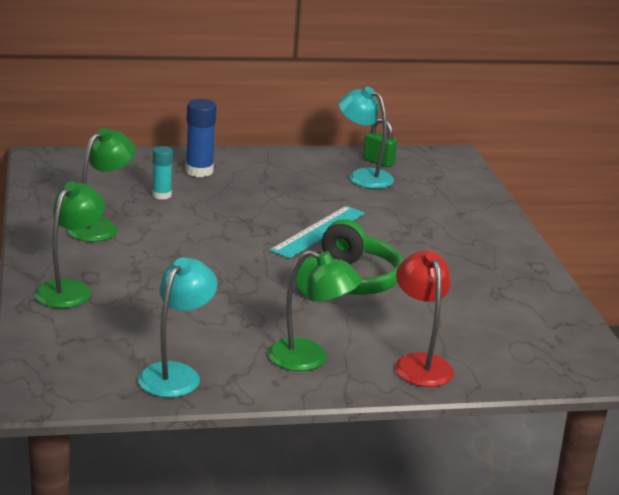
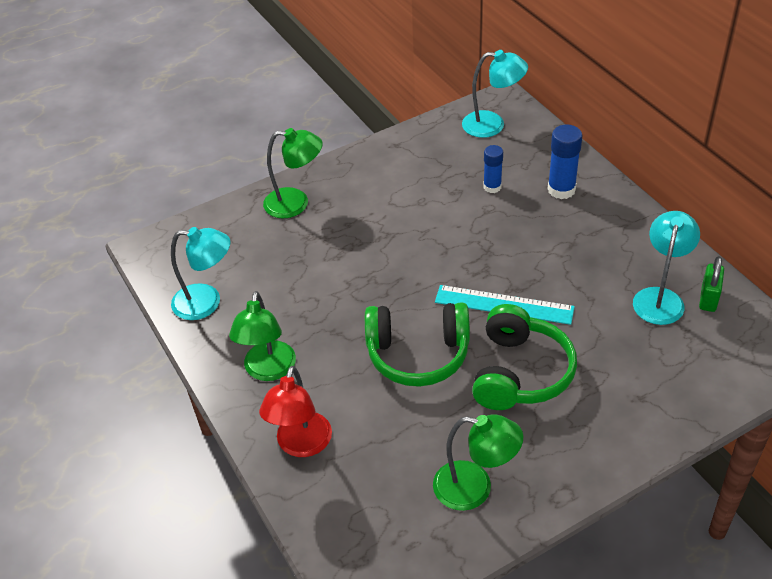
camera: 75 degrees right, 20 degrees up
green lamp [67,127,135,242] -> green lamp moved to [433,414,524,511]
turquoise glue stick [152,146,173,200] -> blue glue stick [483,145,503,193]
red lamp [395,251,454,387] -> red lamp turned 135 degrees clockwise [259,366,332,457]
none -> turquoise lamp [462,50,528,138]
none -> green headphones [472,304,577,410]

